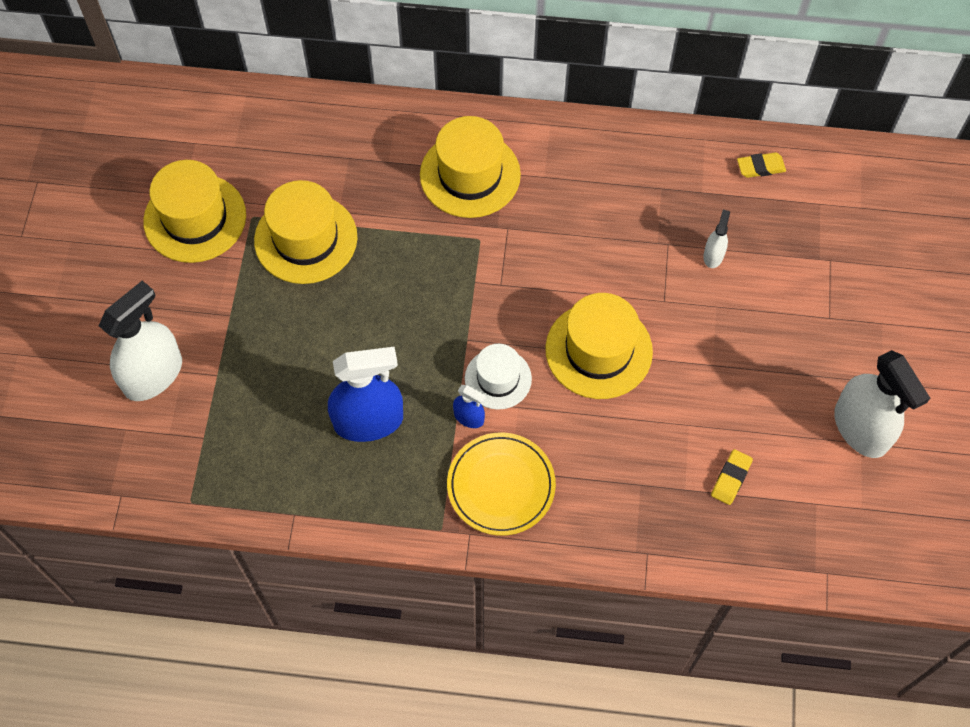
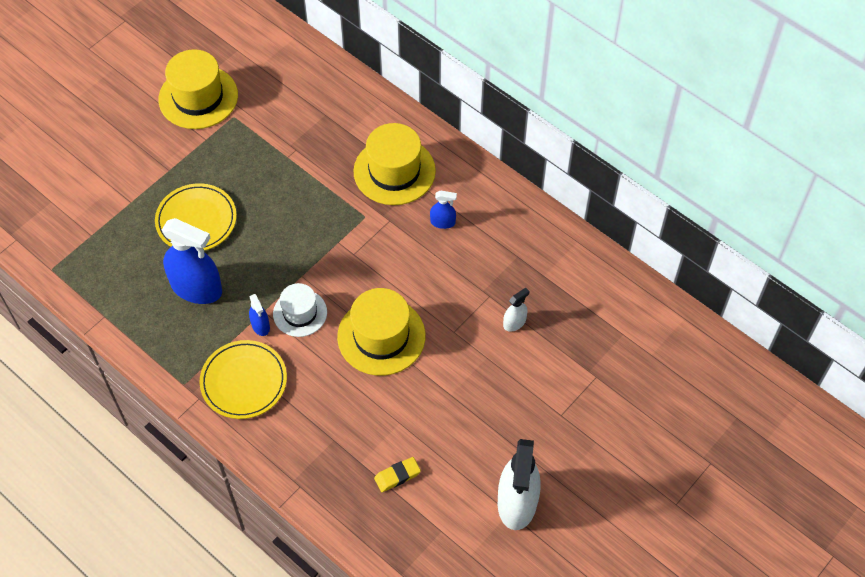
camera: 35 degrees right, 5 degrees down
white spray bottle [99,281,182,401] -> none
yellow hat [254,180,357,284] -> none
yellow eraser [737,152,786,178] -> none
none -> yellow plate [155,183,237,251]
none -> blue spray bottle [430,190,457,229]

